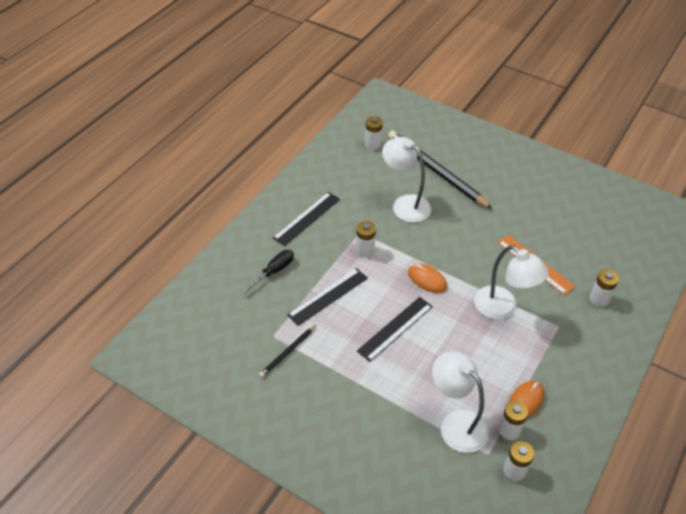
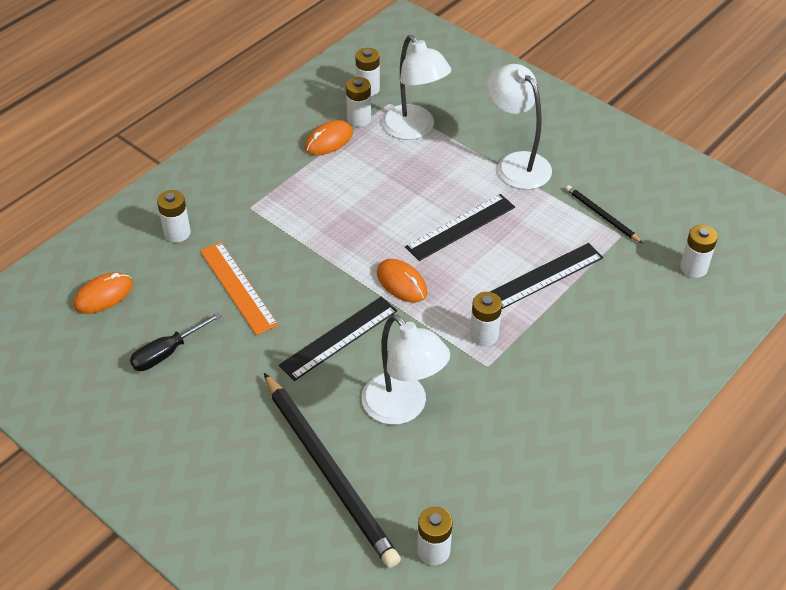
camera: 170 degrees left, 0 degrees up
black screwdriver [241,250,294,293] -> black screwdriver moved to [130,312,221,371]
black pencil [259,325,316,377] -> black pencil turned 90 degrees counterclockwise [566,185,643,243]
black ruler [273,192,340,246] -> black ruler moved to [278,297,397,381]
white lamp [474,245,549,320] -> white lamp moved to [487,64,552,190]
none -> orange mouse [73,272,133,314]
none -> white battery [680,225,718,278]

